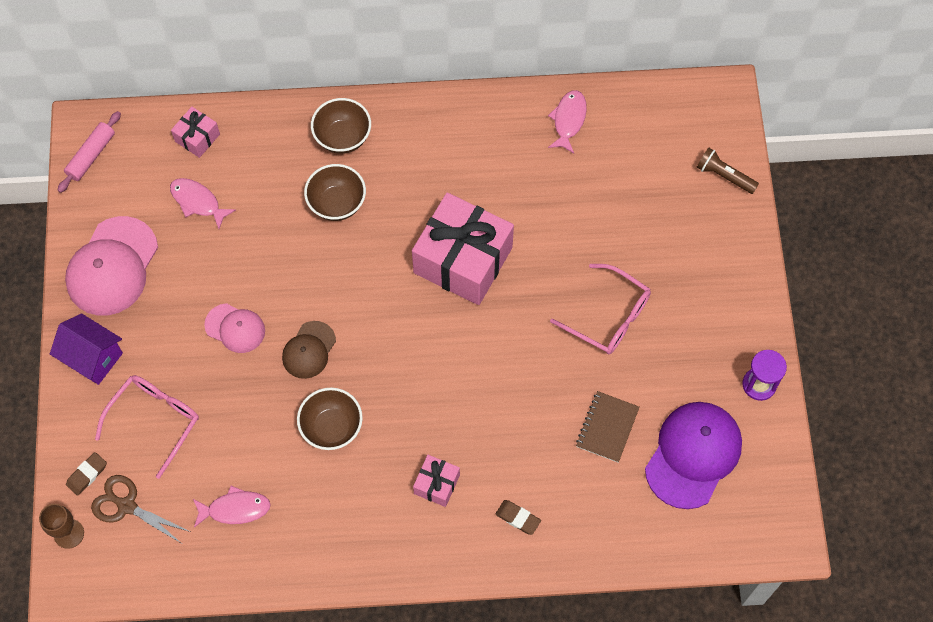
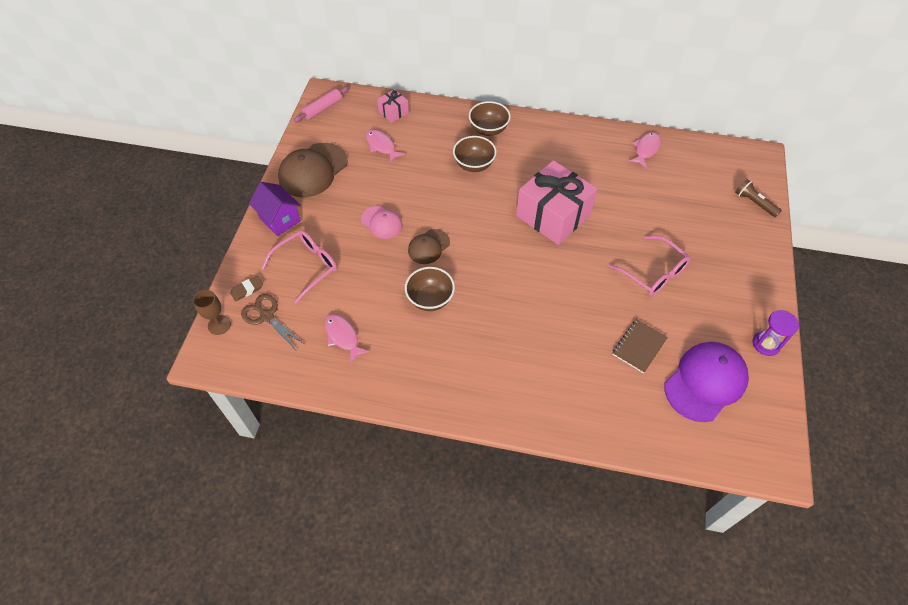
camera: 15 degrees right, 10 degrees down
pink cap [65,216,158,316] -> brown cap [278,143,348,197]
pink fish [193,486,271,527] -> pink fish turned 135 degrees counterclockwise [325,314,370,364]
pink gift [413,455,460,507] -> none
brown eraser [496,500,541,535] -> none

